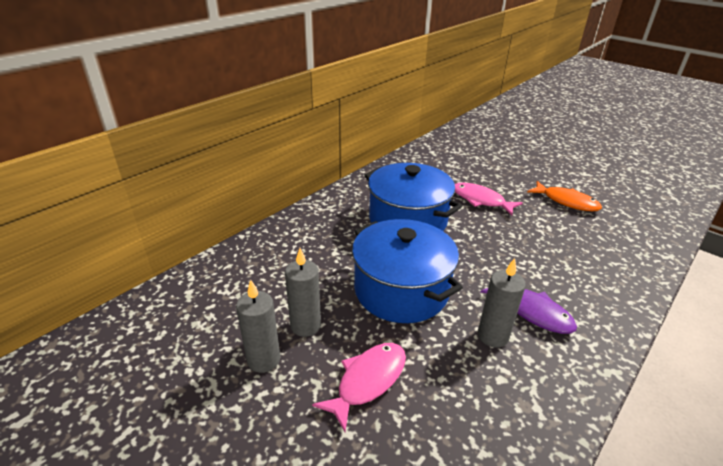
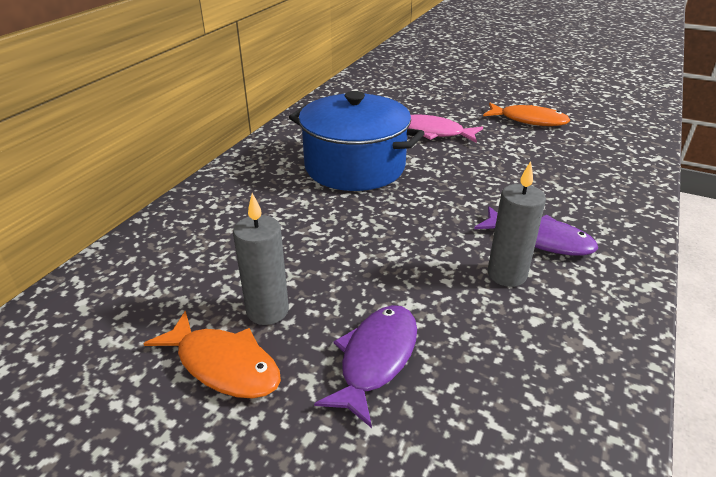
camera: 15 degrees left, 0 degrees up
grey candle [236,280,280,373] -> orange fish [143,311,281,399]
pink fish [312,343,406,432] -> purple fish [314,305,417,428]
blue pot [352,219,463,323] -> none

